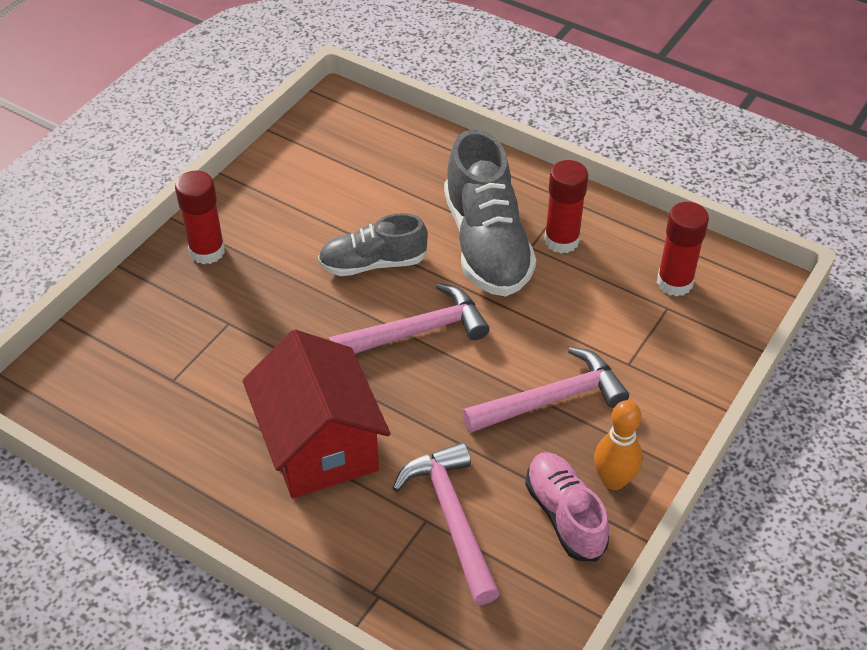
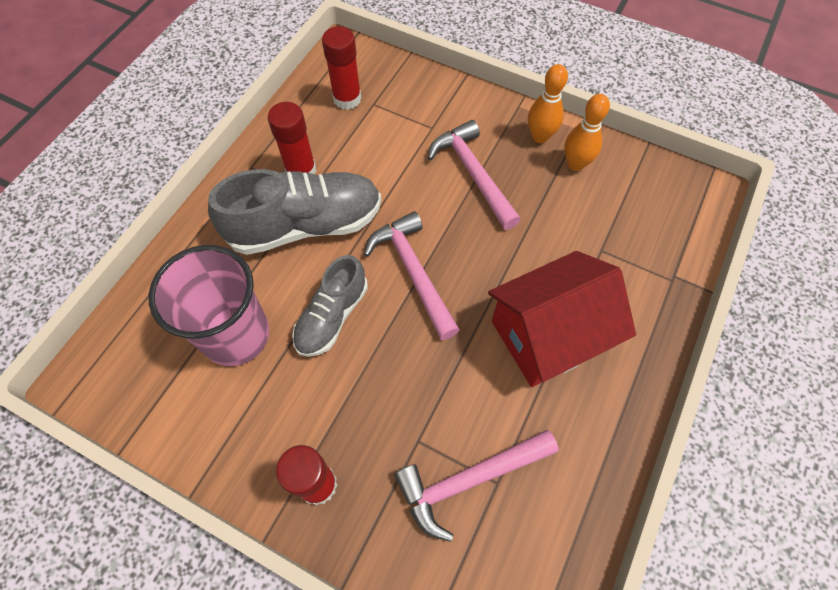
camera: 95 degrees left, 15 degrees up
grey shoe [318,213,428,276] -> grey shoe turned 45 degrees clockwise [292,255,368,357]
pink hammer [393,442,500,605] -> pink hammer moved to [394,430,559,542]
pink shoe [525,452,609,561] -> orange bowling pin [564,94,610,171]
none -> pink cup [149,245,269,366]

